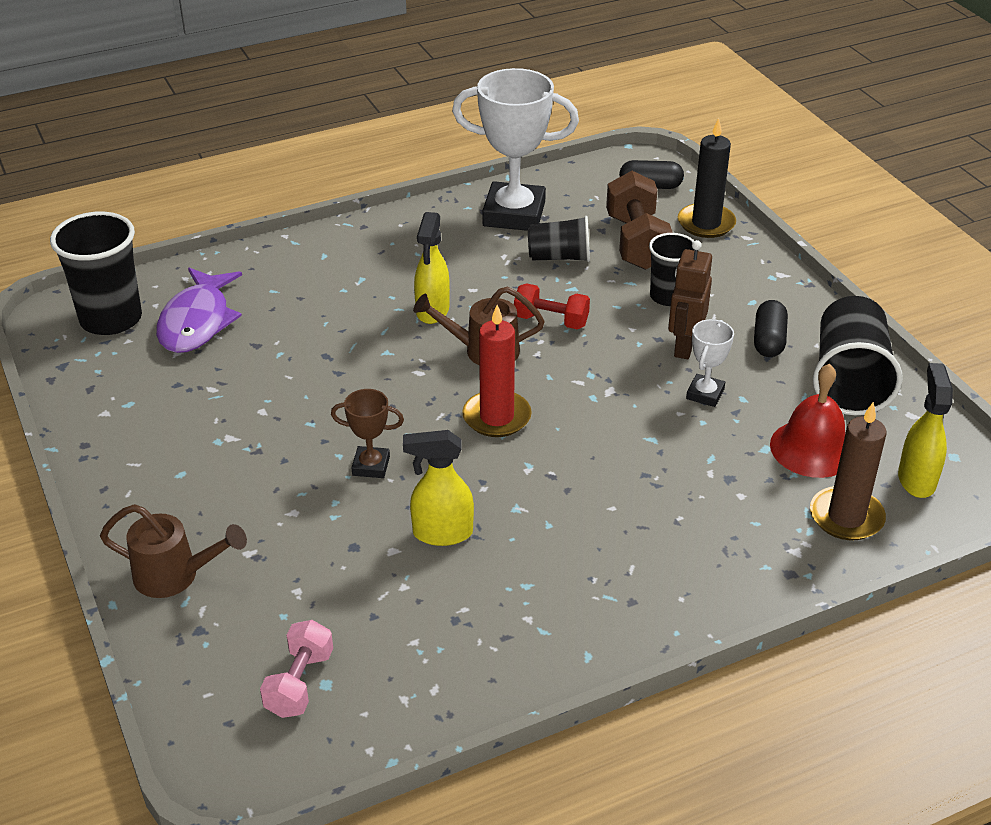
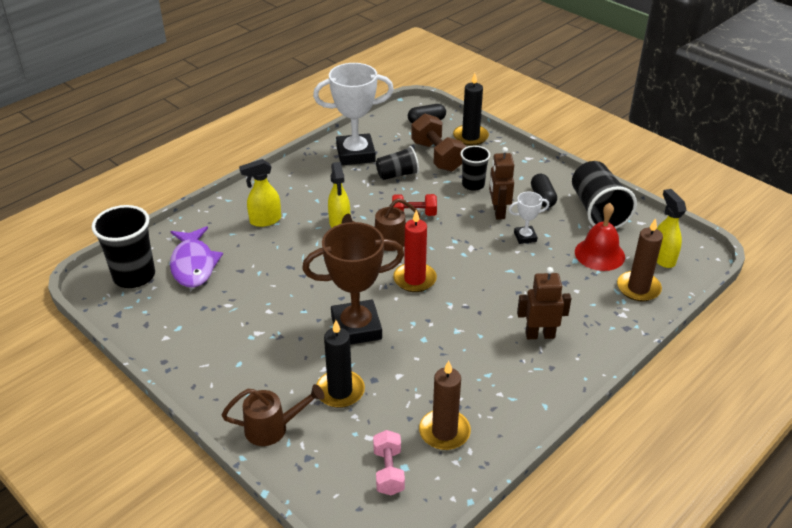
camera: 20 degrees left, 0 degrees up
brown trophy [331,389,404,478] -> brown trophy [302,222,404,345], size x2.10
yellow spray bottle [403,430,474,546] -> yellow spray bottle moved to [239,159,281,227]
white trophy [686,319,734,407] -> white trophy turned 75 degrees clockwise [509,192,549,244]
none -> black candle [316,320,365,408]
none -> brown candle [419,361,471,450]
none -> brown robot [517,267,571,339]

